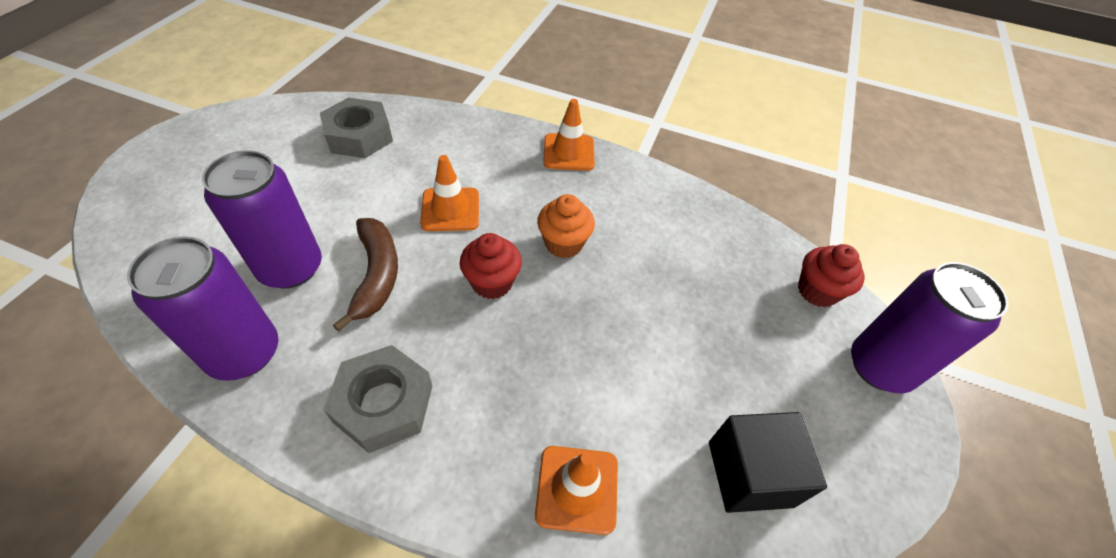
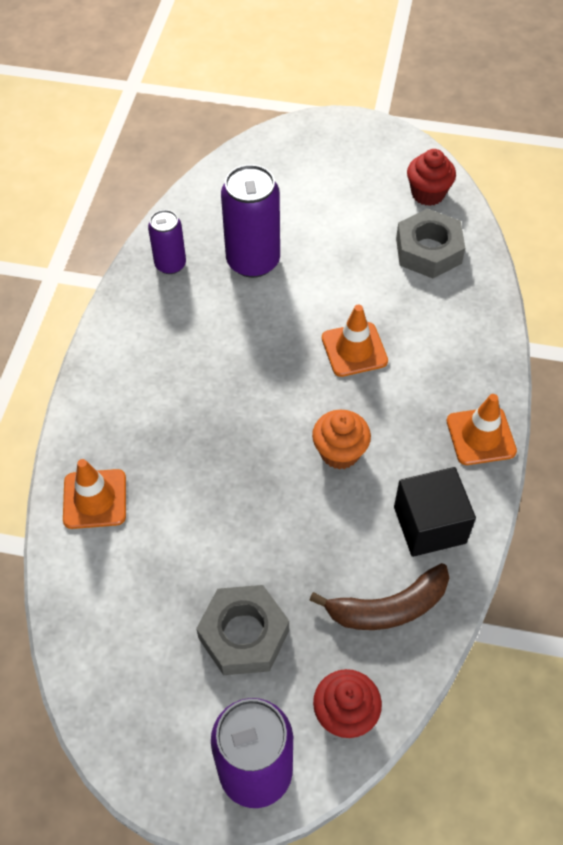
camera: 85 degrees right, 5 degrees up
purple can [127,236,279,381] -> purple can [148,210,186,274], size x0.59
grey nut [323,345,432,453] -> grey nut moved to [196,585,289,675]
brown banana [333,218,398,332] -> brown banana moved to [310,563,449,630]
red cupcake [460,233,522,299] -> red cupcake moved to [407,149,456,206]
black cube [709,412,827,513] -> black cube moved to [394,467,476,557]

